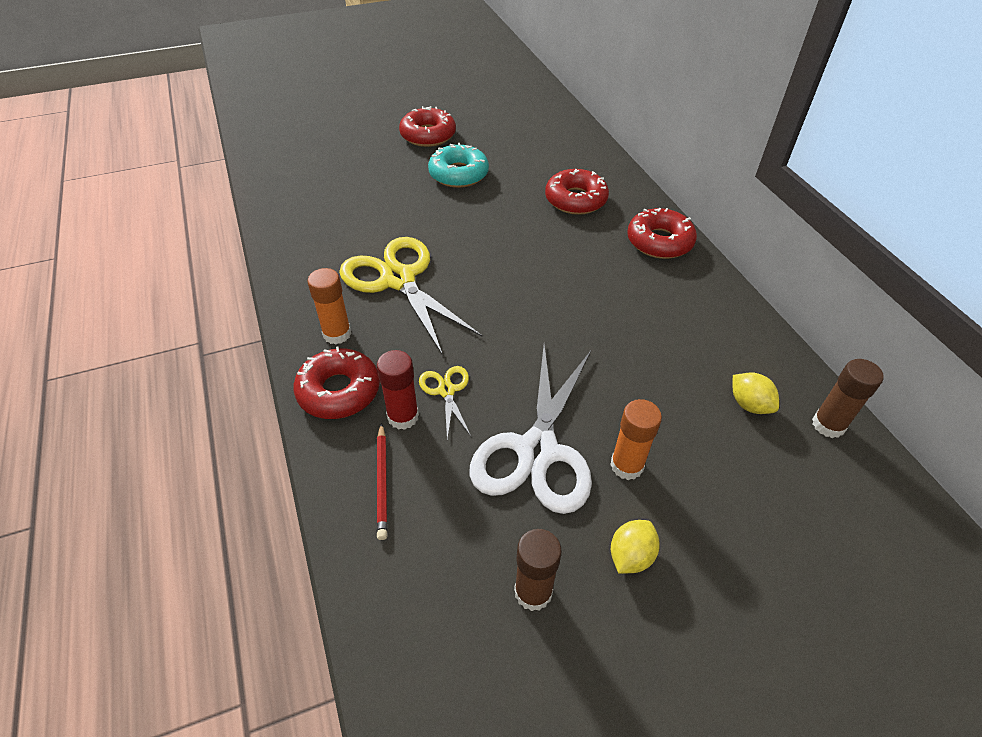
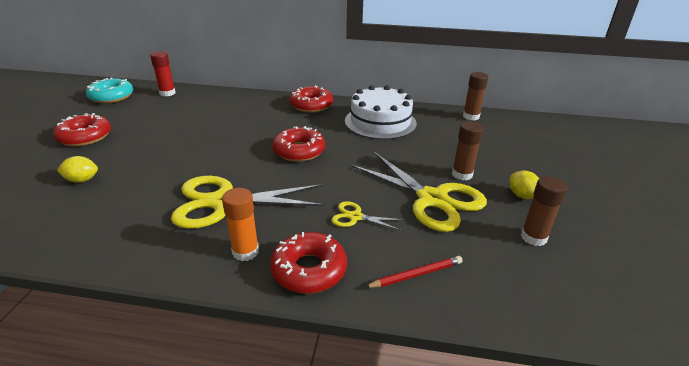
camera: 60 degrees left, 15 degrees down
red glue stick [377,350,419,430] -> red glue stick moved to [150,51,176,97]
red pencil [377,423,388,540] -> red pencil turned 45 degrees counterclockwise [364,256,463,288]
turquoise donut [428,143,489,188] -> turquoise donut moved to [86,77,133,103]
white scissors [470,345,592,514] -> yellow scissors [351,152,487,232]
red donut [545,169,609,215] -> red donut moved to [272,126,325,162]
orange glue stick [610,399,662,480] -> brown glue stick [452,121,484,181]
yellow lemon [733,372,779,414] -> yellow lemon moved to [57,156,98,183]
none -> white cake [345,85,417,140]

